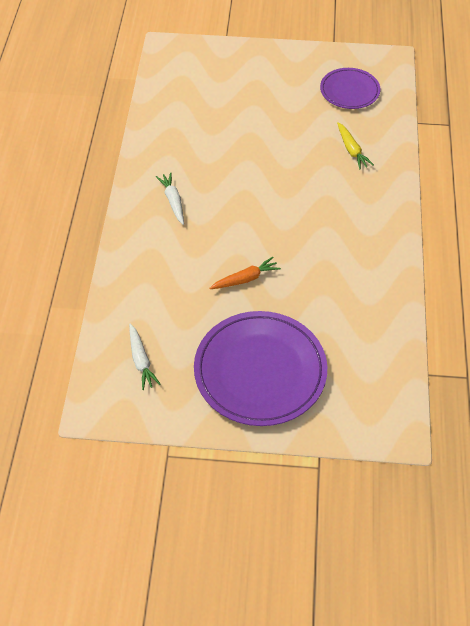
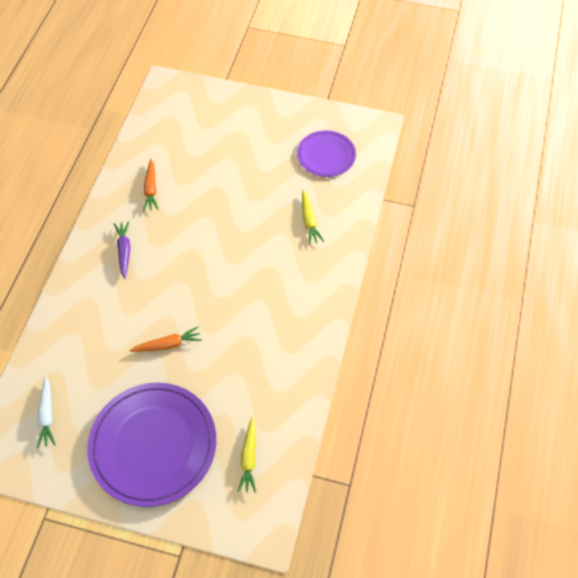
camera: 10 degrees right, 5 degrees up
white carrot [156,172,184,225] -> purple carrot [114,221,130,279]
none -> orange carrot [143,159,159,211]
none -> yellow carrot [237,417,256,493]

